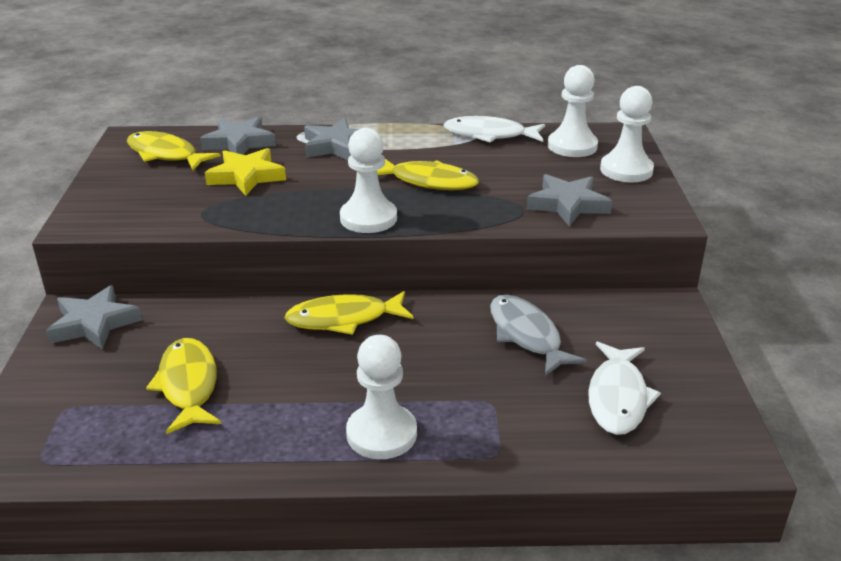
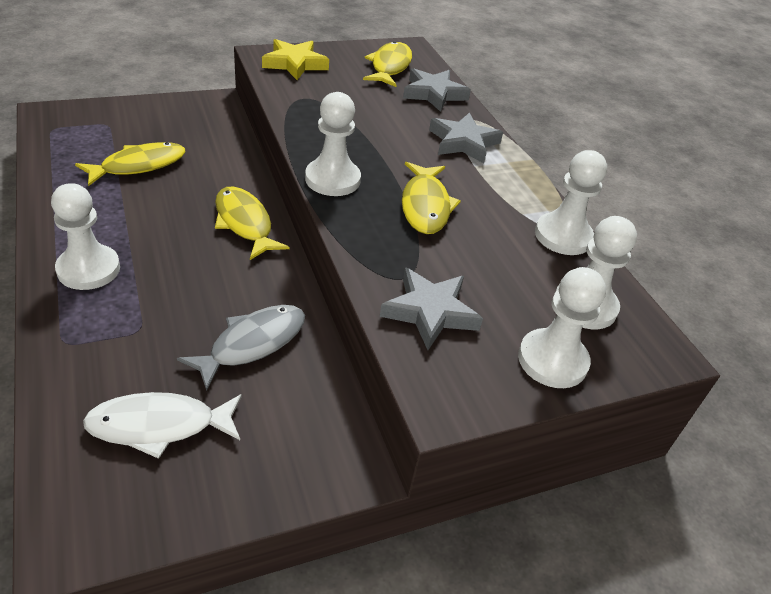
camera: 65 degrees right, 10 degrees up
grey star [46,285,142,350] -> none
yellow star [205,148,286,196] -> yellow star moved to [262,39,329,80]
white fish [443,116,545,142] -> white pawn [535,150,607,255]

